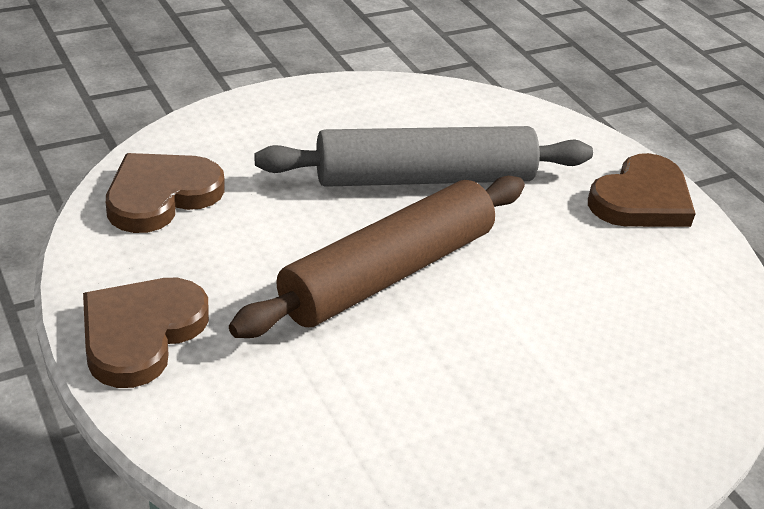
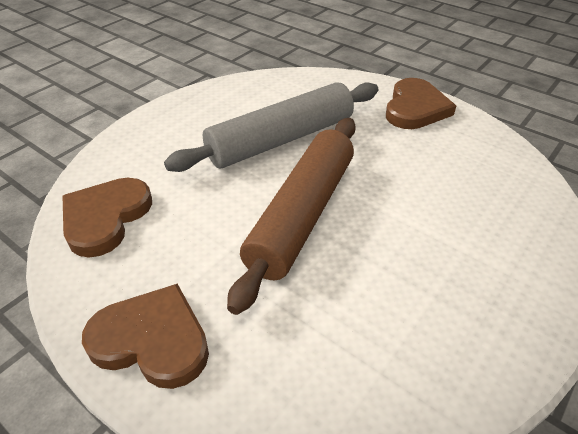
camera: 20 degrees left, 5 degrees up
brown heart [83,278,209,388] -> brown heart turned 105 degrees clockwise [82,284,209,389]

